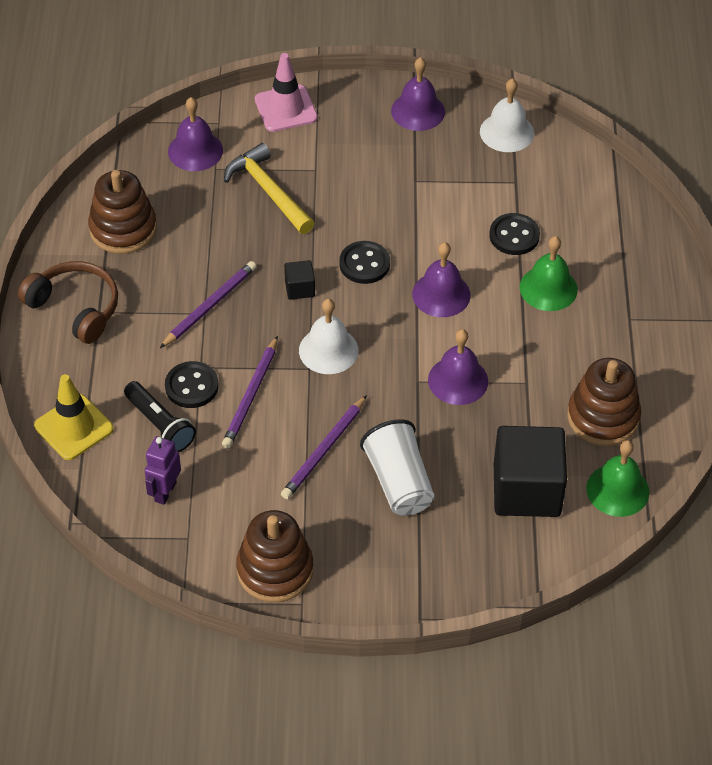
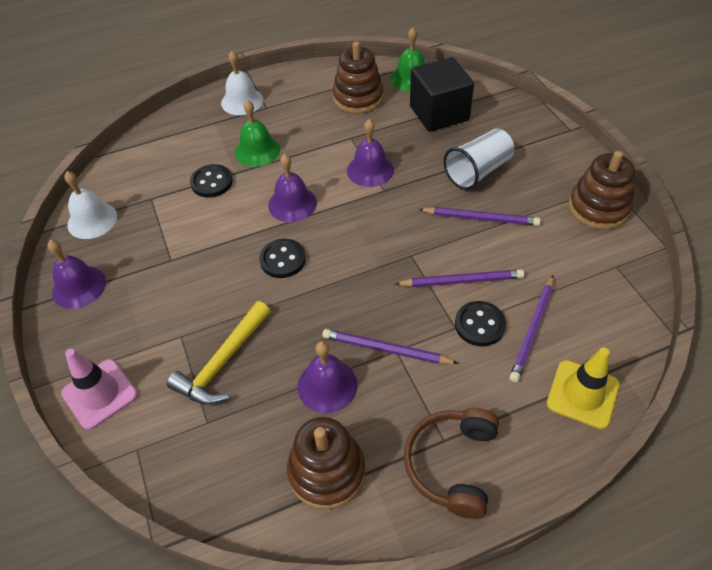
camera: 110 degrees left, 0 degrees up
black flashlight [124,381,196,452] -> purple pencil [510,276,554,382]
purple robot [145,436,181,505] -> none
purple bell [168,97,223,171] -> purple bell moved to [298,341,358,413]
black cube [284,260,315,300] -> none
white bell [299,299,358,374] -> white bell moved to [221,51,264,115]

